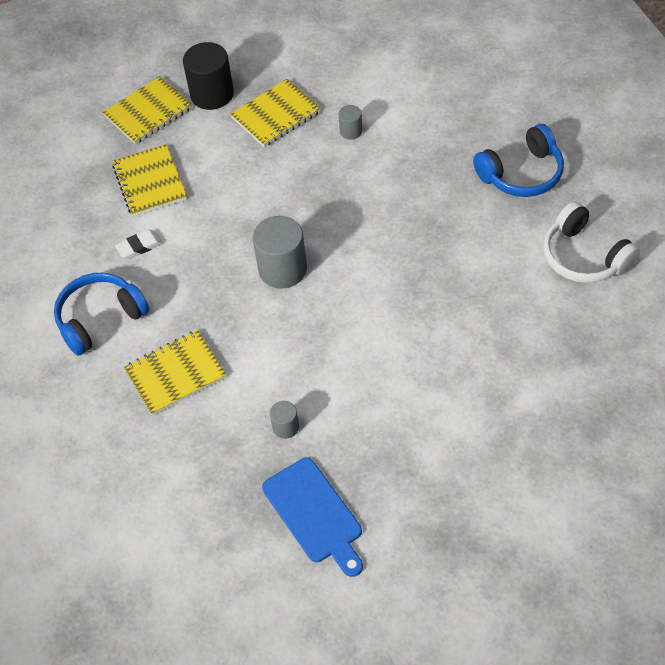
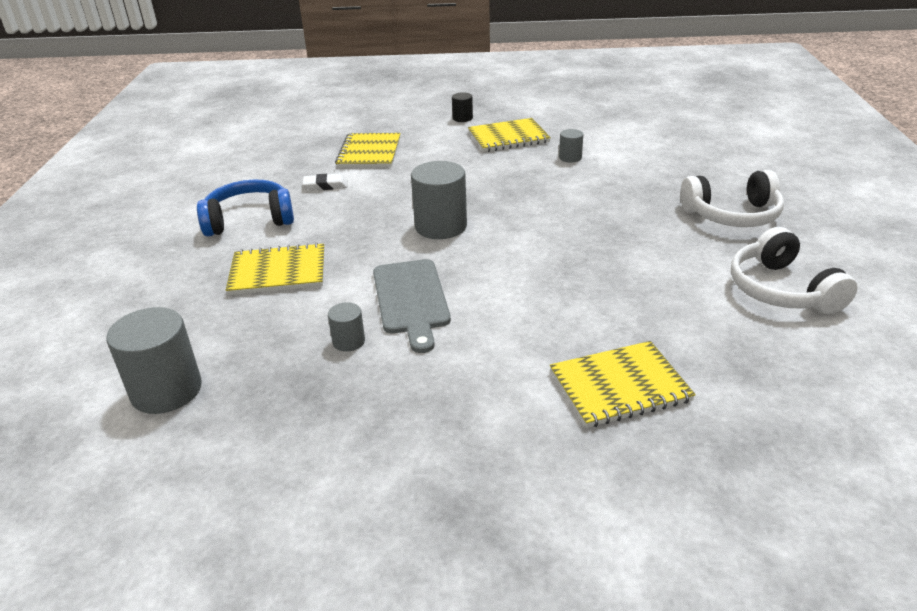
camera: 20 degrees right, 20 degrees down
yellow notebook [103,76,192,144] -> yellow notebook moved to [550,341,696,428]
black cylinder [183,42,234,110] -> black cylinder [452,92,473,122], size x0.50
blue cutting board [262,458,363,577] -> none
blue headphones [473,124,564,197] -> white headphones [680,170,784,227]
none -> grey cylinder [106,307,202,414]
none -> grey cutting board [373,259,451,353]

